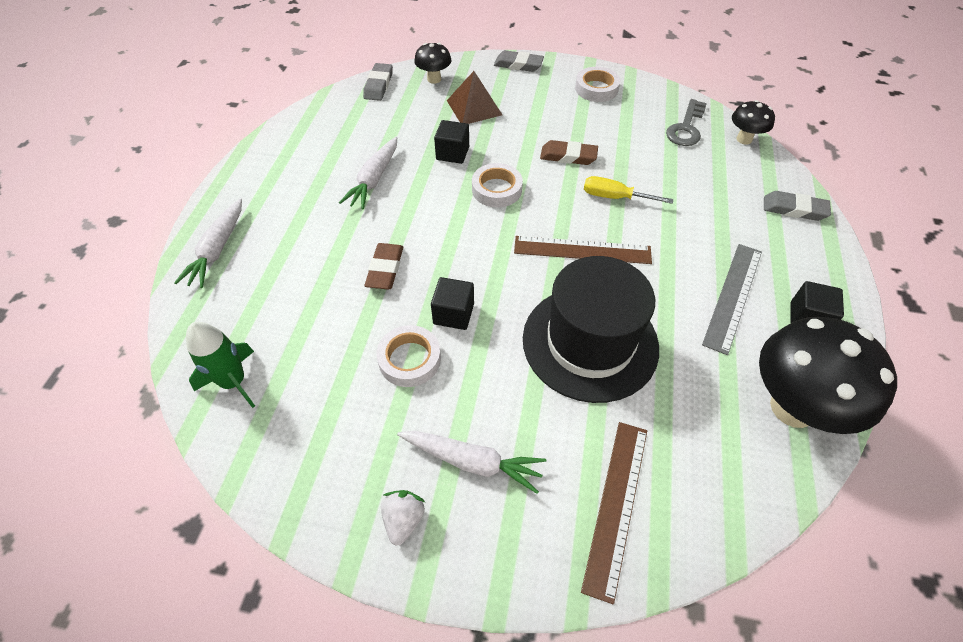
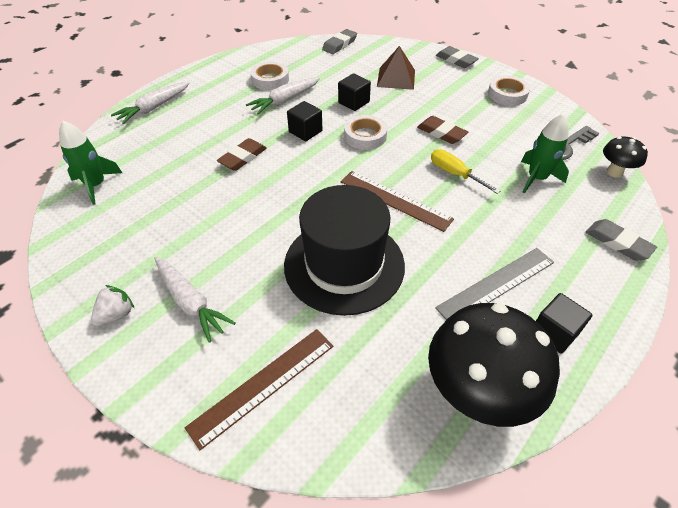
camera: 30 degrees right, 5 degrees down
white tape [376,325,441,387] -> white tape moved to [251,61,289,90]
black mushroom [414,43,451,84] -> none
black cube [431,277,474,330] -> black cube moved to [287,101,323,141]
none -> green rocket [521,114,569,194]

